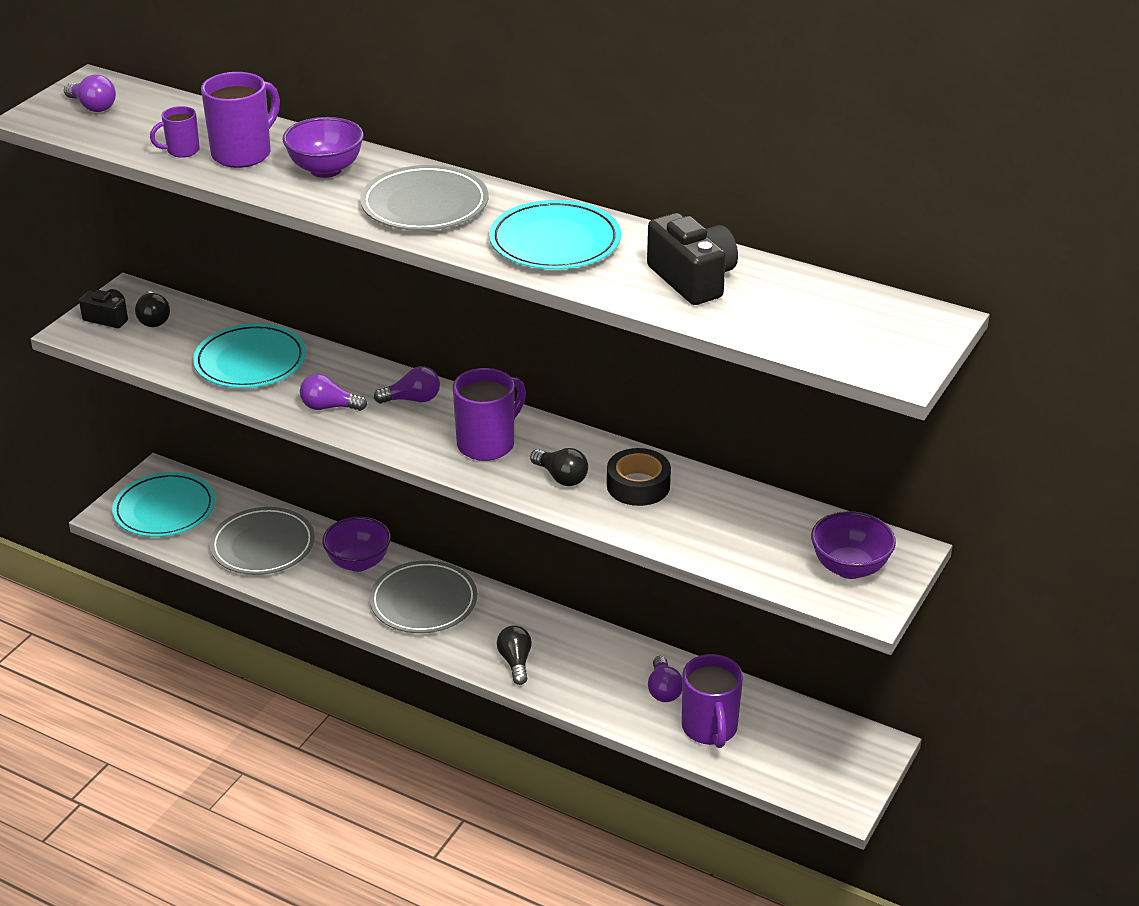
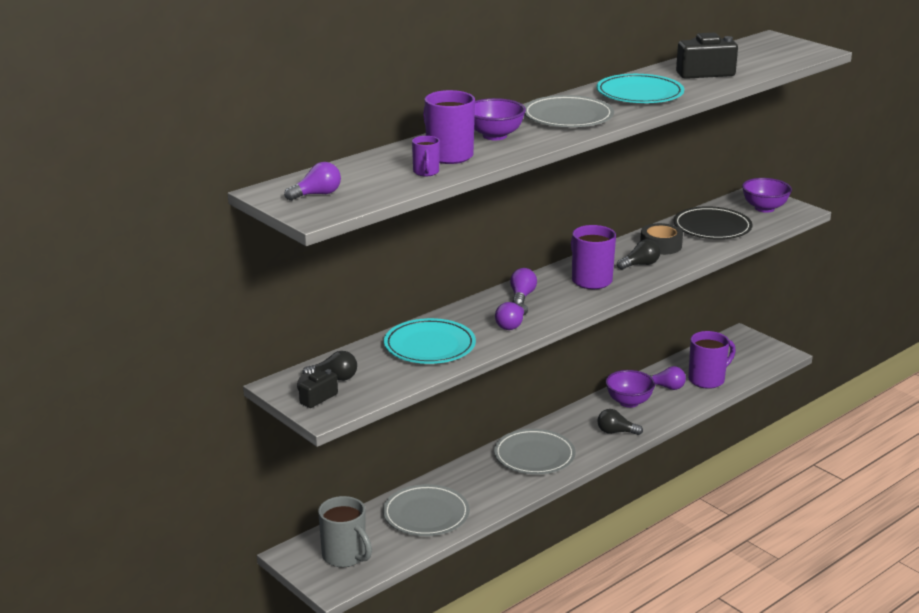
camera: 70 degrees left, 10 degrees down
turquoise plate [112,472,215,537] -> grey mug [318,496,372,567]
purple bowl [322,517,391,572] -> purple bowl moved to [606,370,655,408]
purple mug [682,654,743,748] -> purple mug turned 45 degrees counterclockwise [688,331,736,389]
none -> black plate [674,206,752,239]

